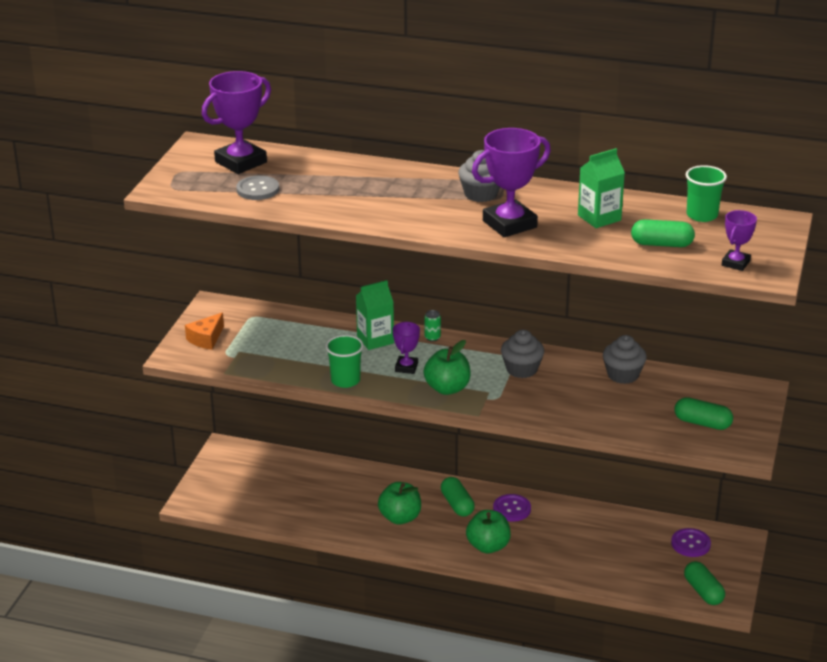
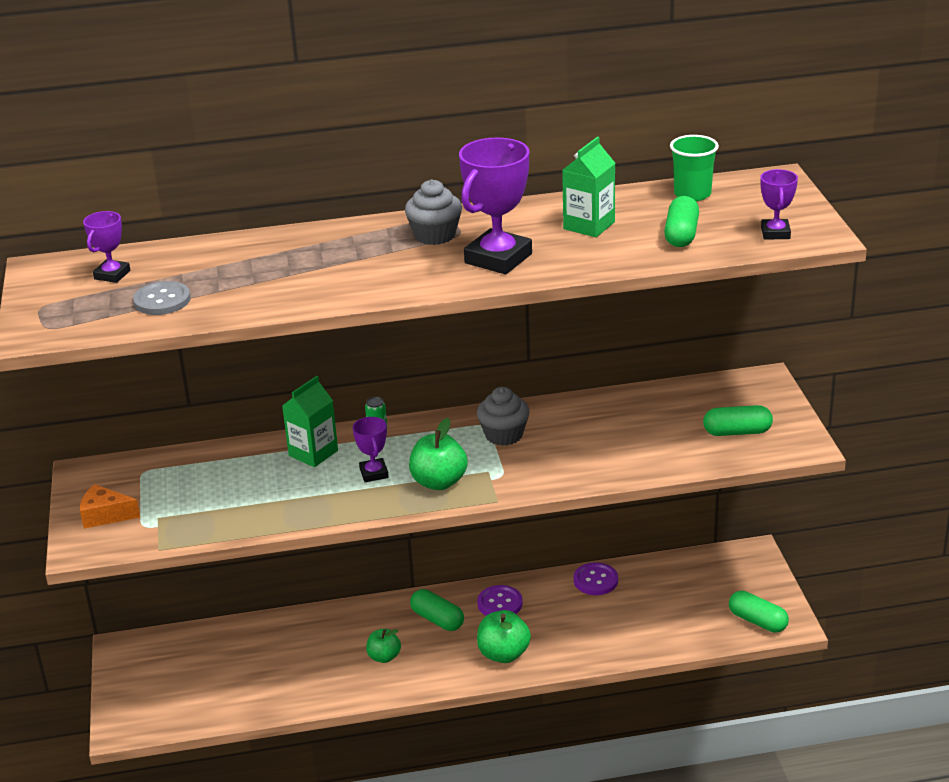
camera: 25 degrees left, 0 degrees up
orange cheese [185,313,224,350] -> orange cheese turned 90 degrees clockwise [80,484,140,529]
purple trophy [202,71,271,174] -> purple trophy [83,211,130,283], size x0.54
green cup [325,335,364,388] -> none
green apple [378,482,421,525] -> green apple [366,629,401,663], size x0.65
grey cupcake [603,335,647,384] -> none
green capsule [631,219,695,247] -> green capsule turned 60 degrees counterclockwise [664,196,699,247]
purple button [671,528,711,557] -> purple button moved to [574,562,618,595]

